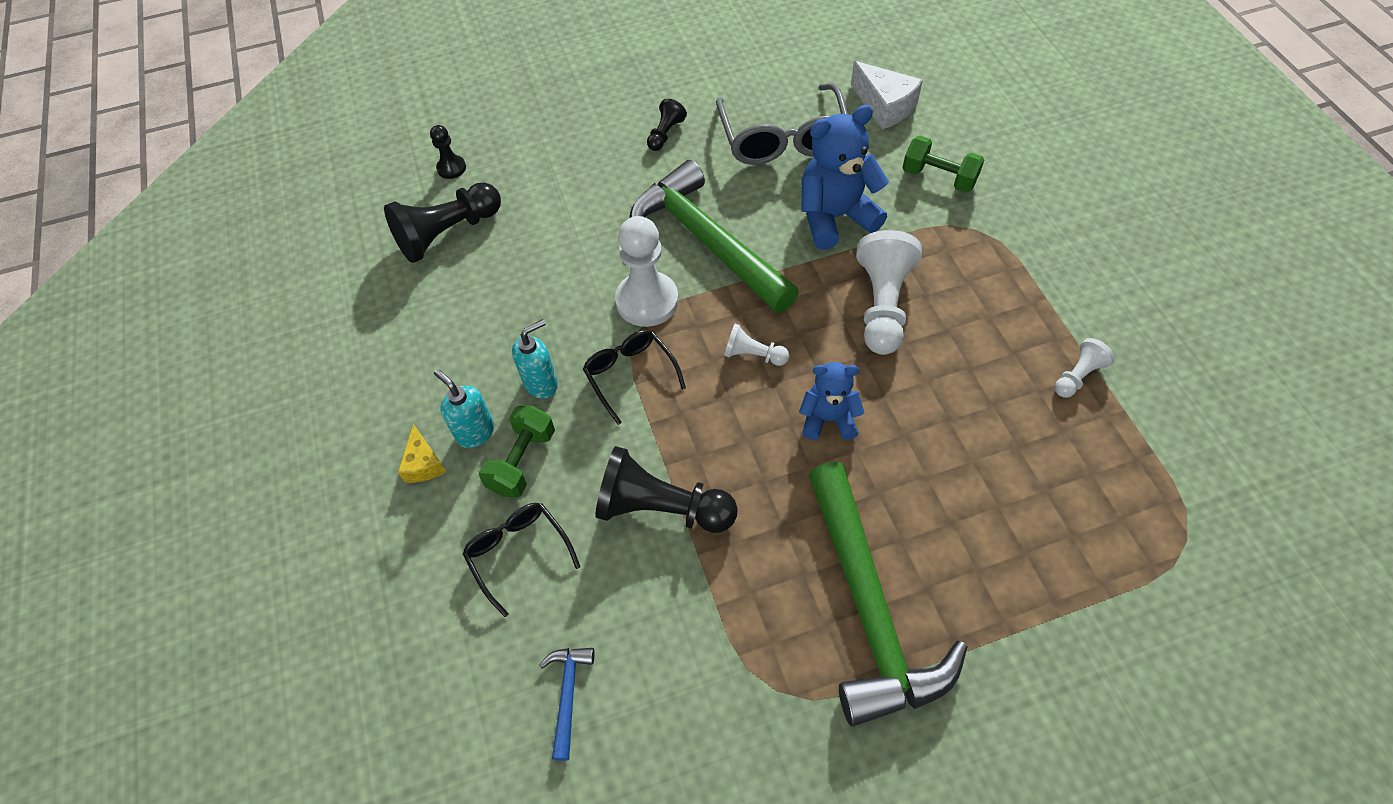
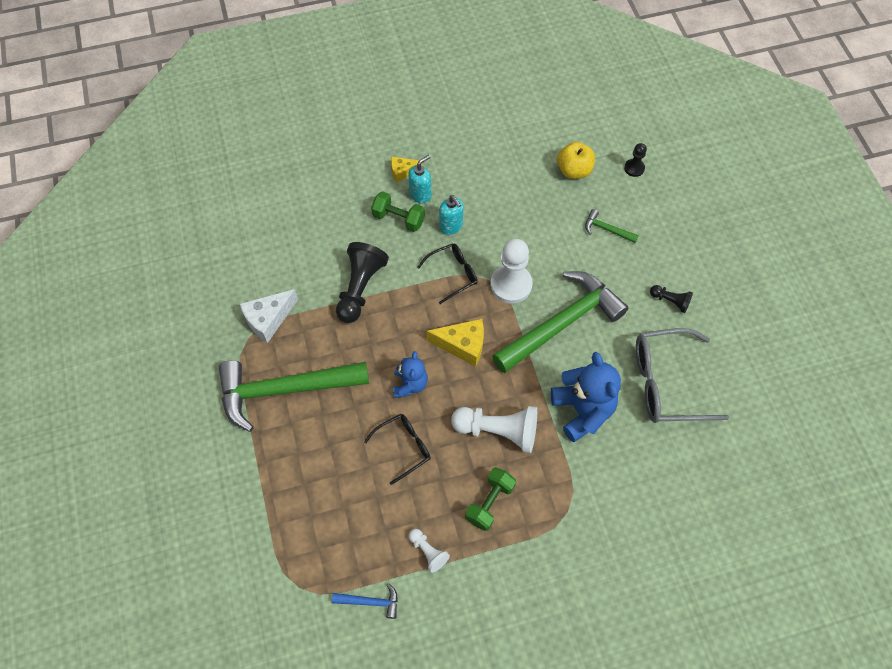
camera: 90 degrees right, 5 degrees up
black pawn [384,182,501,263] -> yellow apple [557,142,595,179]
black glasses [463,503,581,617] -> black glasses moved to [364,414,431,485]
blue hammer [539,648,595,761] -> blue hammer moved to [332,583,398,619]
white pawn [724,324,789,366] -> yellow cheese [427,319,484,367]
white cheese [851,61,923,130] -> white cheese moved to [240,289,298,343]
green dumbbell [902,136,984,193] -> green dumbbell moved to [465,467,516,531]
none -> green hammer [585,209,639,243]

